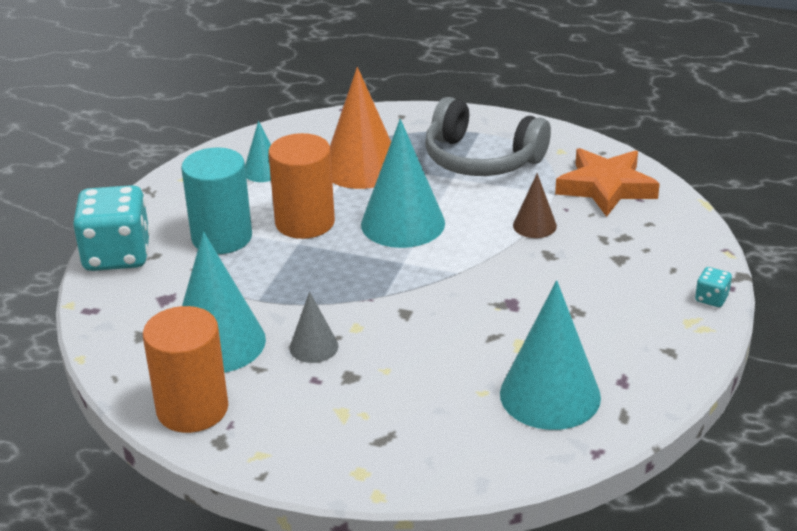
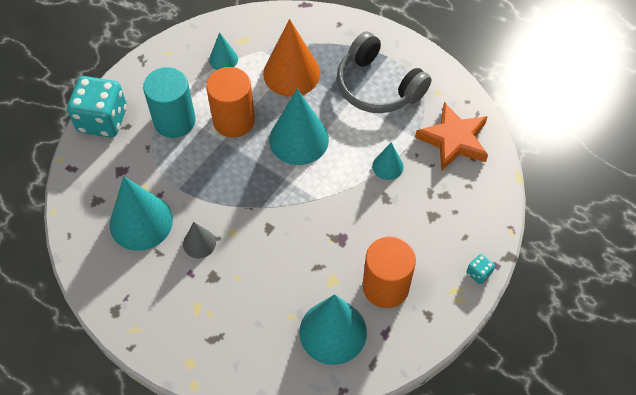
camera: 15 degrees right, 25 degrees up
orange cylinder [143,306,228,433] -> orange cylinder moved to [363,237,416,308]
brown cone [513,173,557,238] -> turquoise cone [372,142,404,180]

